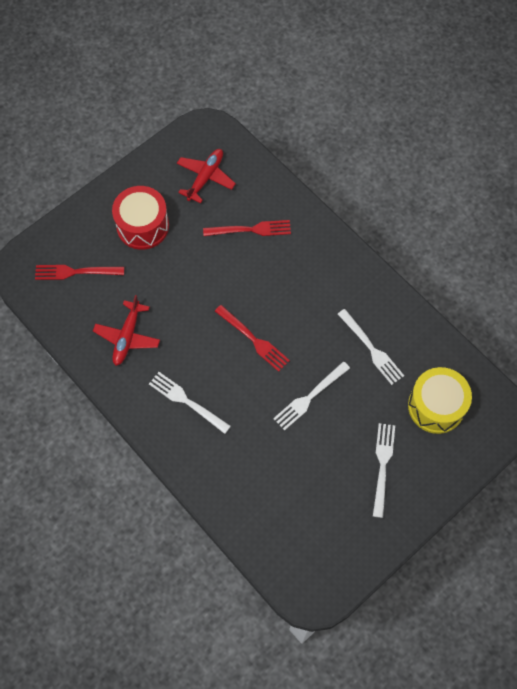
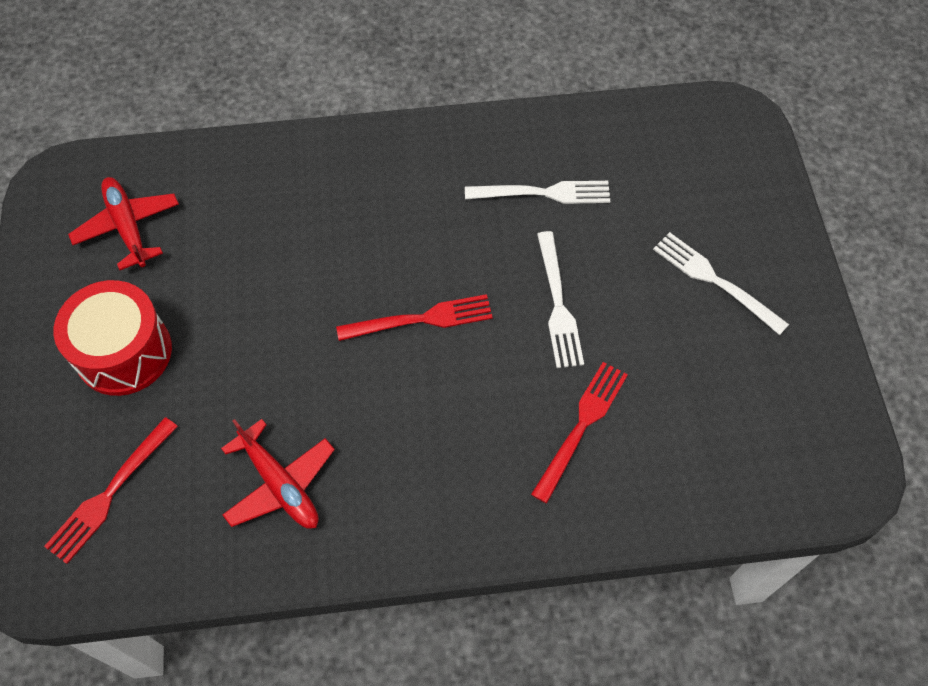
camera: 55 degrees left, 5 degrees down
white fork [149,372,231,434] -> none
red fork [203,220,291,236] -> red fork moved to [531,362,628,503]
yellow drum [408,367,472,434] -> none

